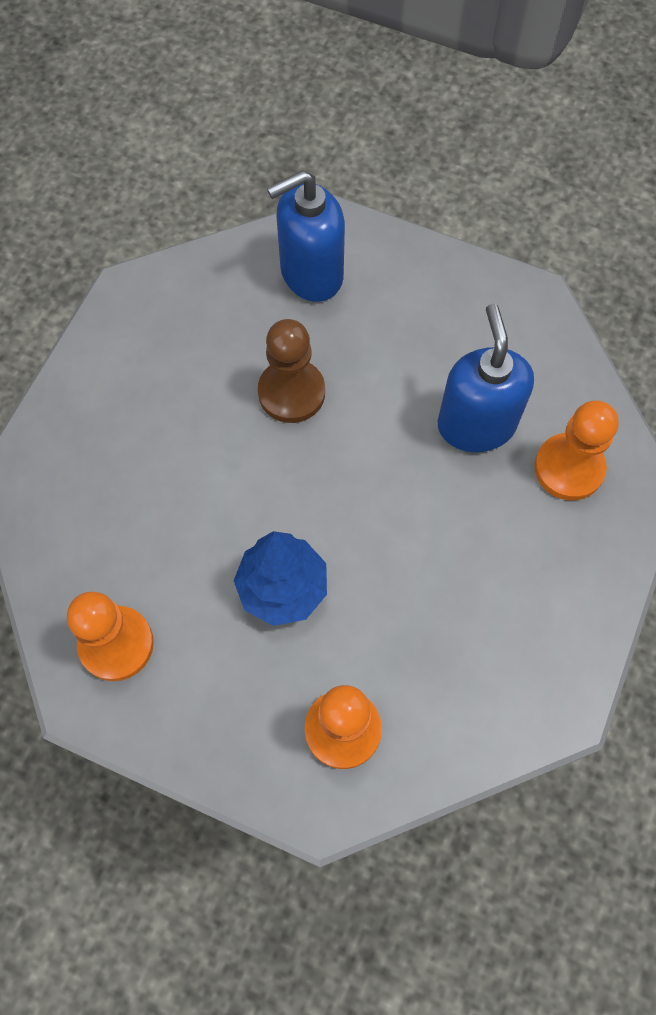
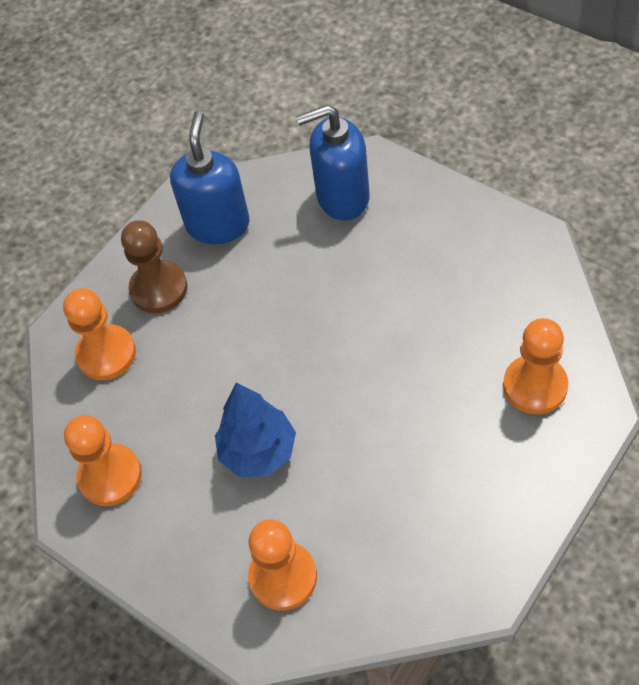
camera: 20 degrees right, 10 degrees down
brown pawn [258,319,325,423] -> brown pawn moved to [121,220,188,313]
blue soap dispenser [438,304,534,452] -> blue soap dispenser moved to [170,111,249,244]
none -> orange pawn [63,288,136,380]

